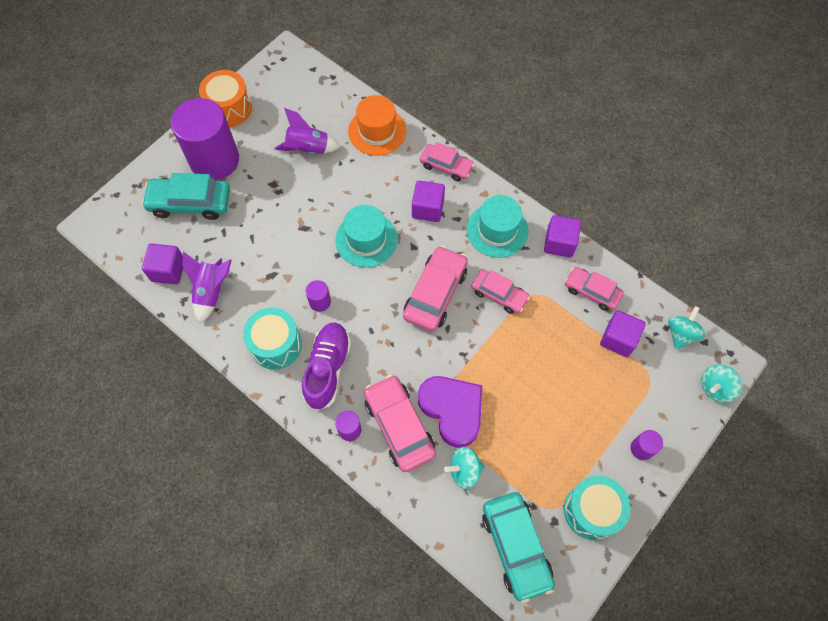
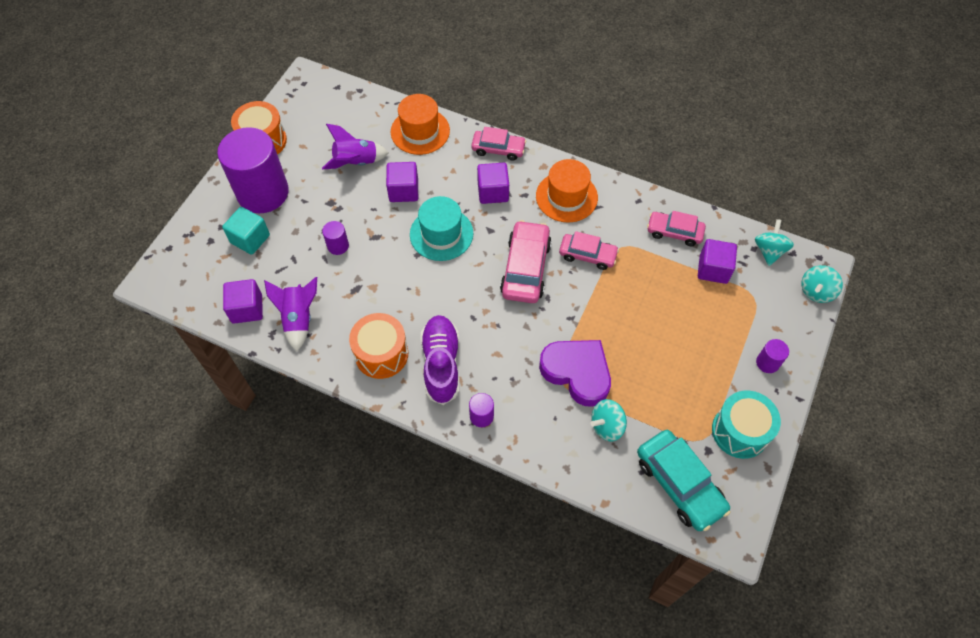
camera: 15 degrees left, 5 degrees down
turquoise car [142,173,230,220] -> turquoise cube [222,207,270,255]
turquoise drum [243,308,302,370] -> orange drum [349,313,408,379]
purple cylinder [305,280,331,312] -> purple cylinder moved to [322,221,349,255]
pink car [364,375,436,472] -> none
turquoise hat [467,195,528,258] -> orange hat [536,159,598,223]
purple cube [544,215,581,258] -> purple cube moved to [386,162,418,202]

